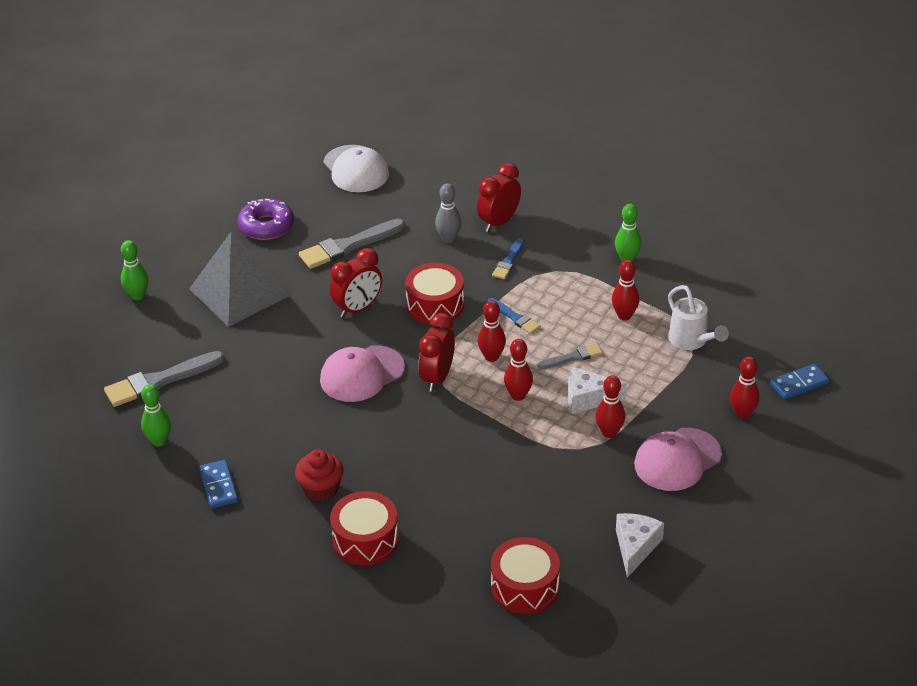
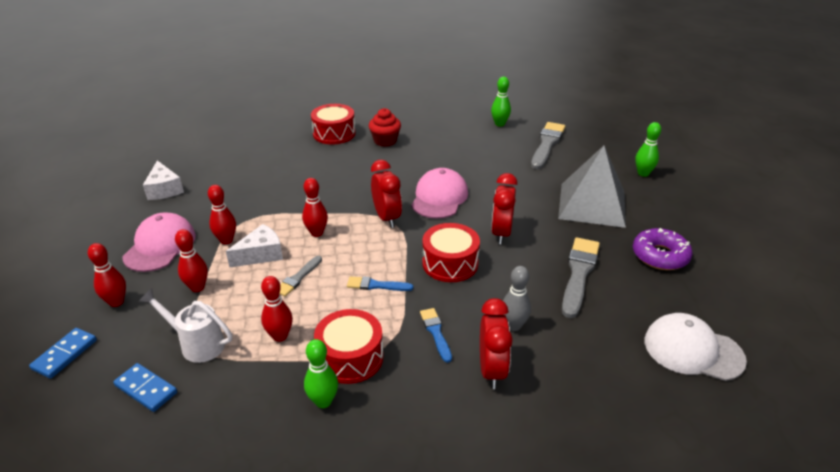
camera: 140 degrees right, 5 degrees down
blue domino [199,460,238,508] -> blue domino moved to [113,363,177,412]
red bowling pin [477,300,506,362] -> red bowling pin moved to [175,229,208,292]
red drum [491,537,560,614] -> red drum moved to [314,309,384,384]

